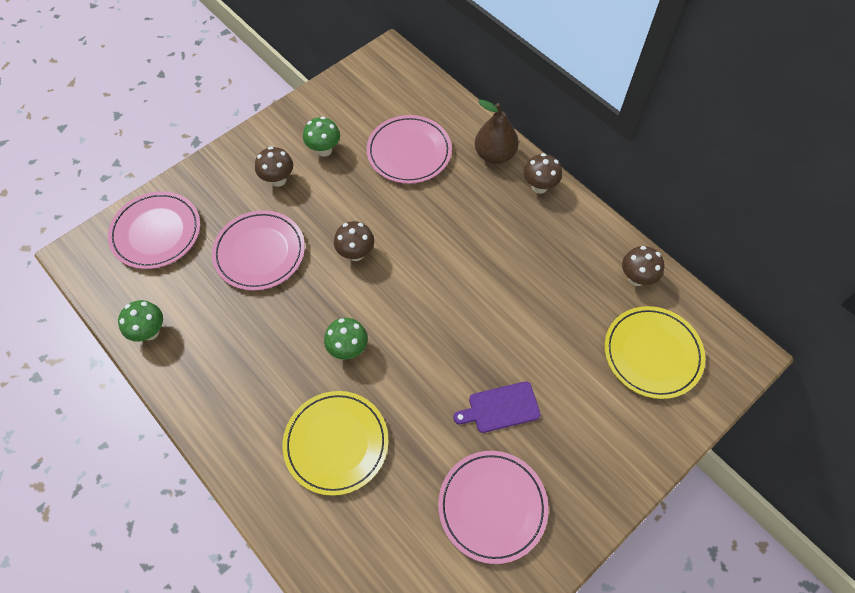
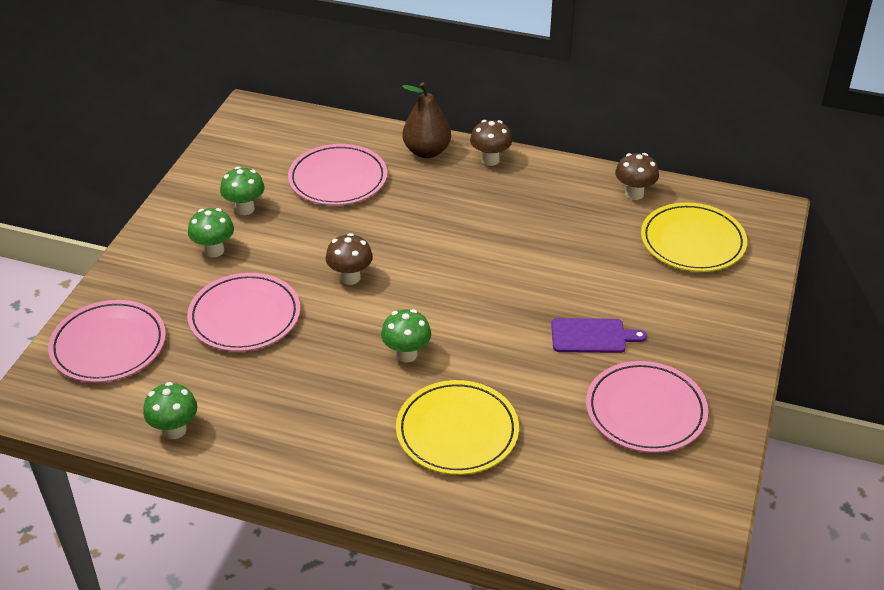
camera: 30 degrees left, 20 degrees down
brown mushroom [255,146,293,187] -> green mushroom [188,208,234,257]
purple cutting board [453,381,541,433] -> purple cutting board turned 135 degrees counterclockwise [551,318,647,353]

